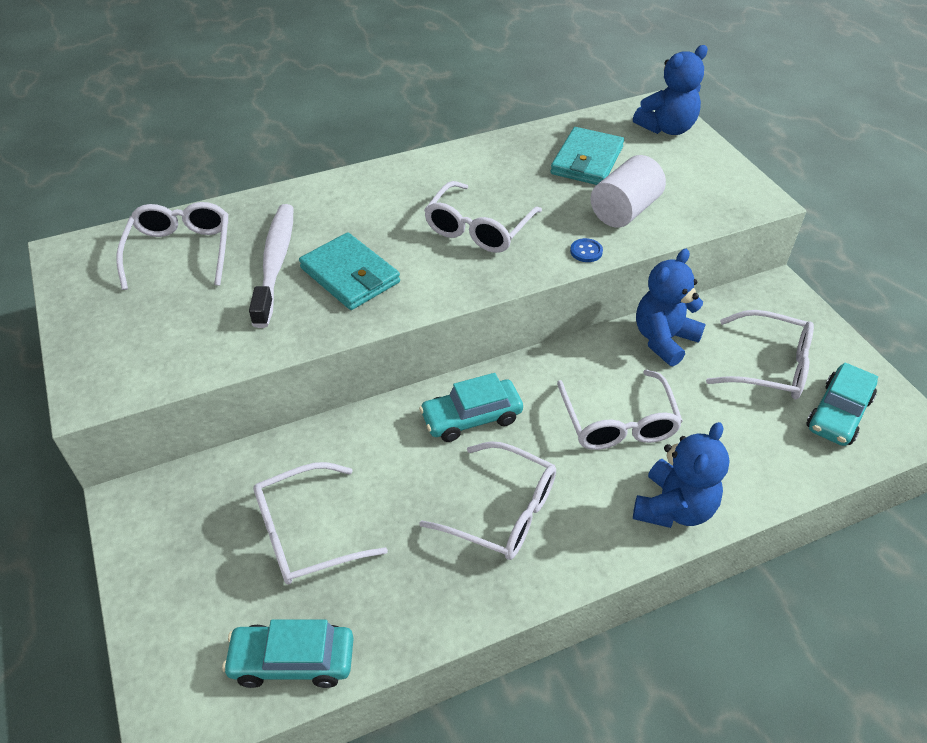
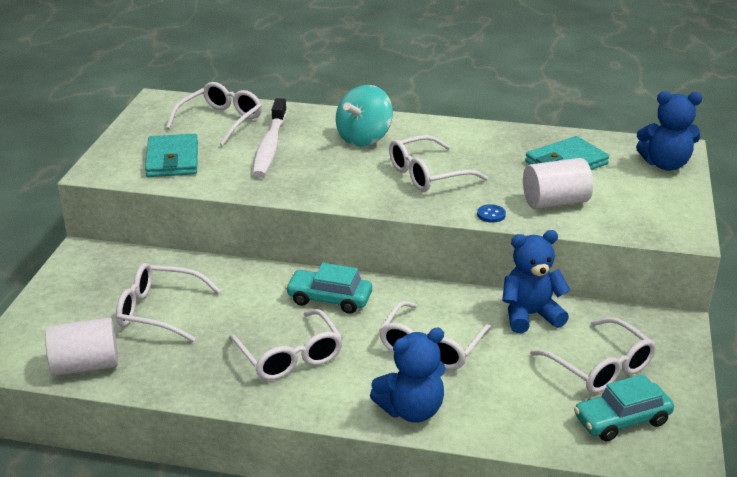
camera: 35 degrees right, 15 degrees down
turquoise car [222,619,354,688] -> white cylinder [45,317,118,376]
white toothbrush [249,204,293,328] -> white toothbrush turned 150 degrees clockwise [253,98,287,178]
turquoise wallet [299,232,400,310] -> turquoise wallet moved to [145,134,198,177]
none -> turquoise spinning top [336,85,393,147]

